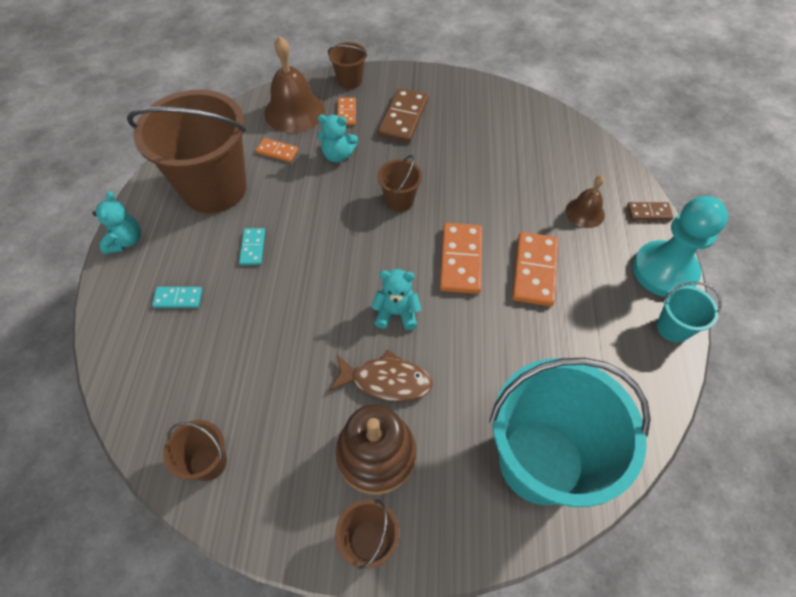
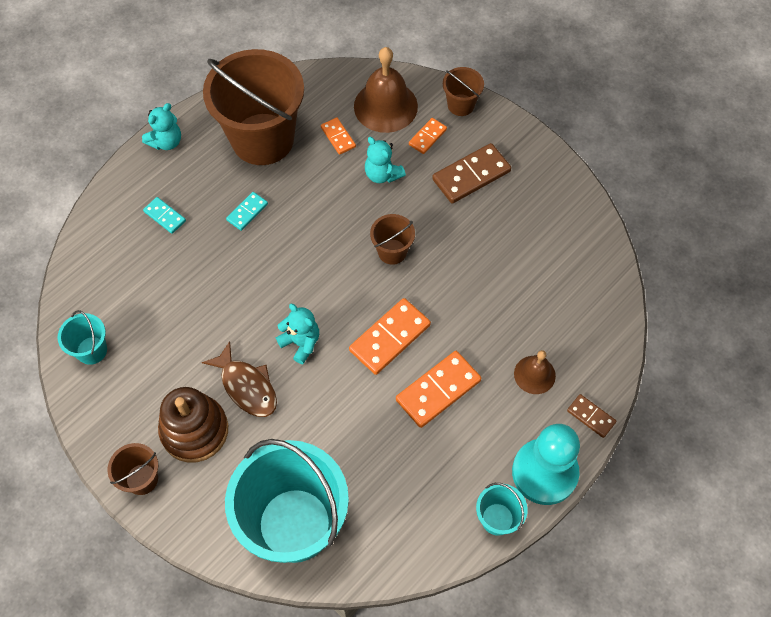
camera: 40 degrees right, 5 degrees up
brown bucket [163,420,227,481] -> turquoise bucket [58,310,107,365]

